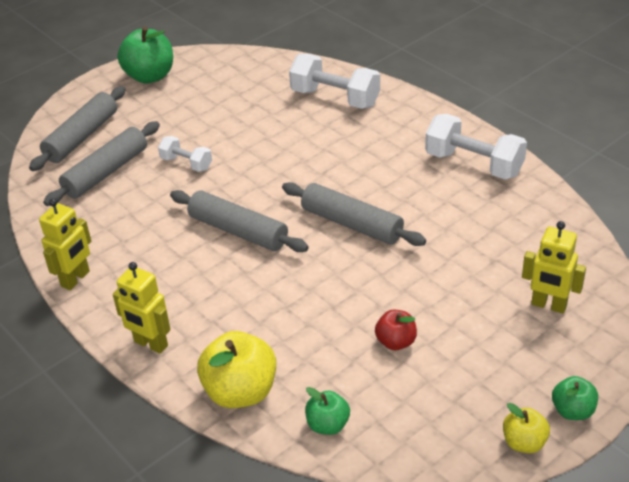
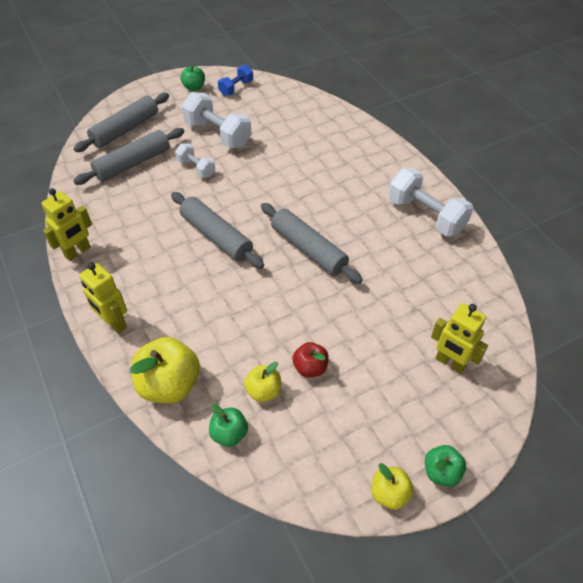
camera: 10 degrees right, 10 degrees up
green apple [117,27,173,84] -> green apple [181,65,205,91], size x0.55
white dumbbell [289,54,380,109] -> white dumbbell moved to [182,92,252,148]
none -> blue dumbbell [218,65,253,96]
none -> yellow apple [244,362,281,402]

